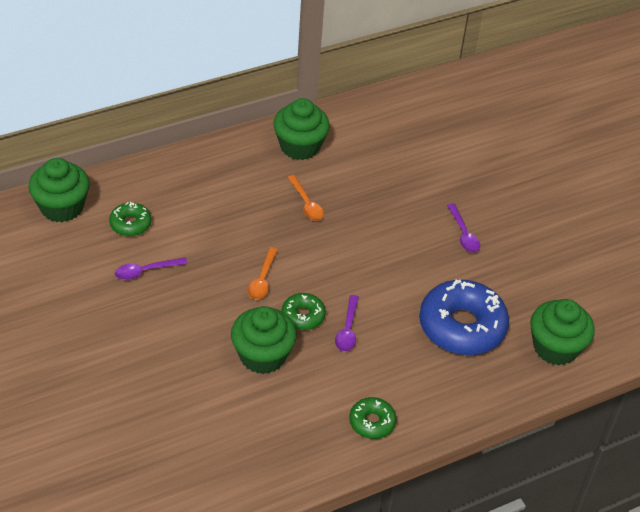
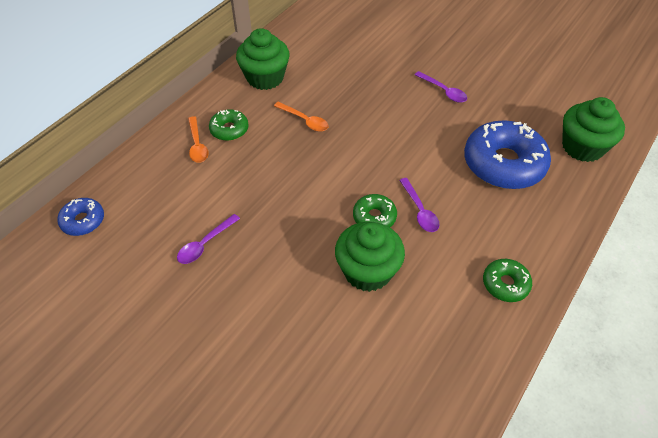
camera: 25 degrees left, 5 degrees up
green cupcake [28,158,90,222] -> blue donut [57,198,104,236]
green donut [109,202,152,236] -> green donut moved to [209,109,249,141]
orange spoon [248,247,278,300] -> orange spoon moved to [188,116,209,163]

